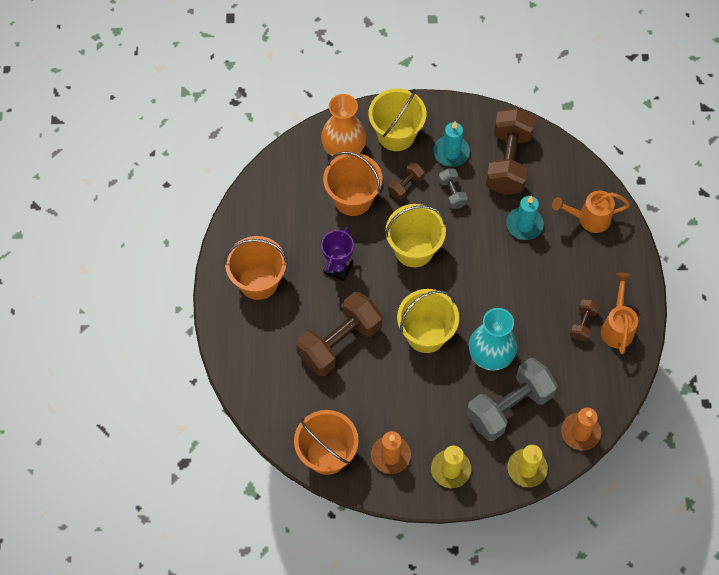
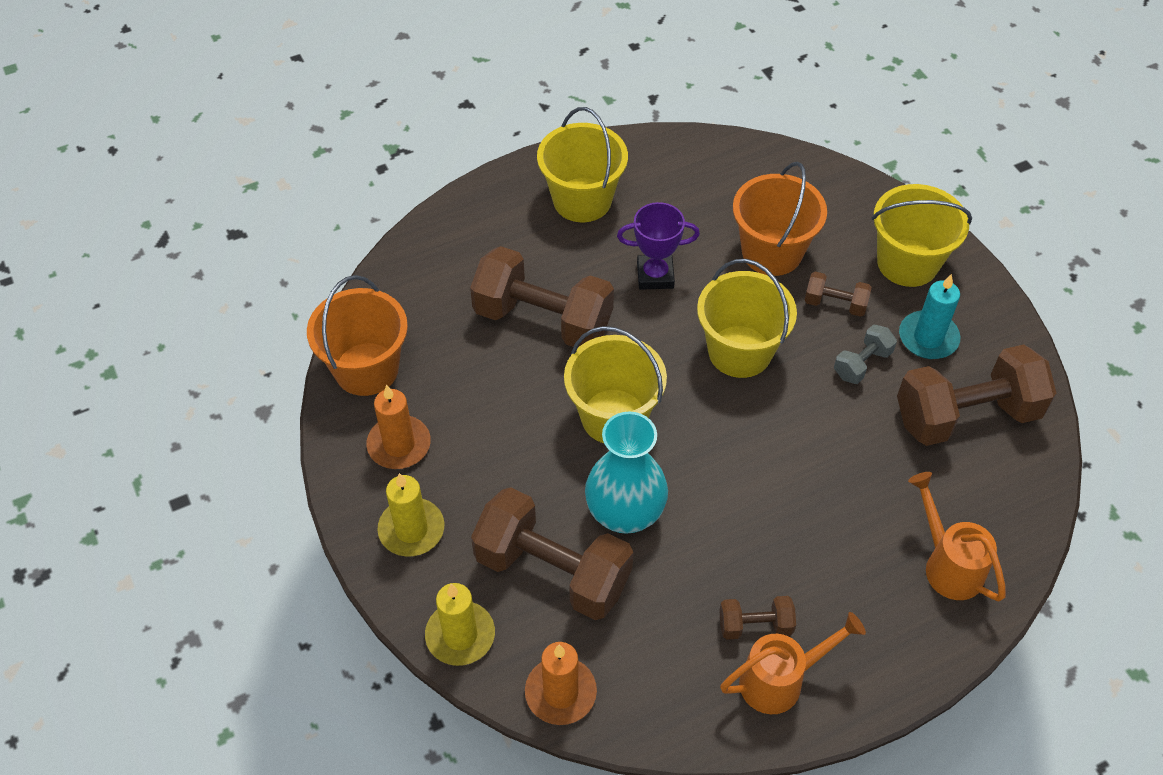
camera: 65 degrees right, 10 degrees down
orange bucket [224,236,288,300] -> yellow bucket [537,107,628,222]
orange vase [321,94,366,158] -> none
grey dumbbell [466,358,557,441] -> brown dumbbell [471,487,633,620]
turquoise candle [506,196,544,240] -> none

